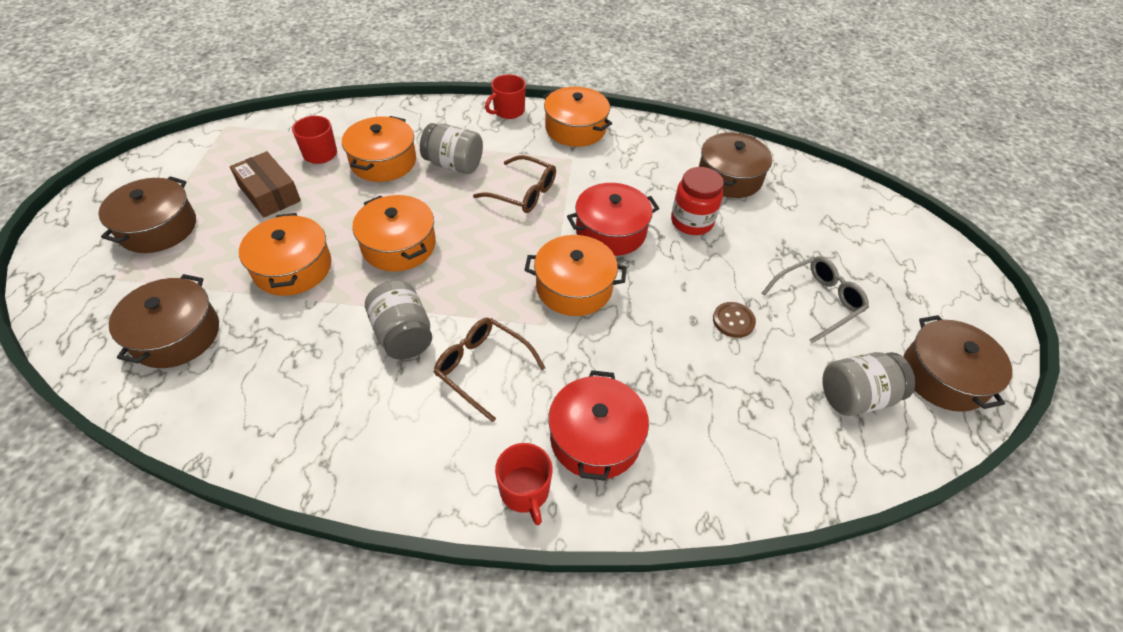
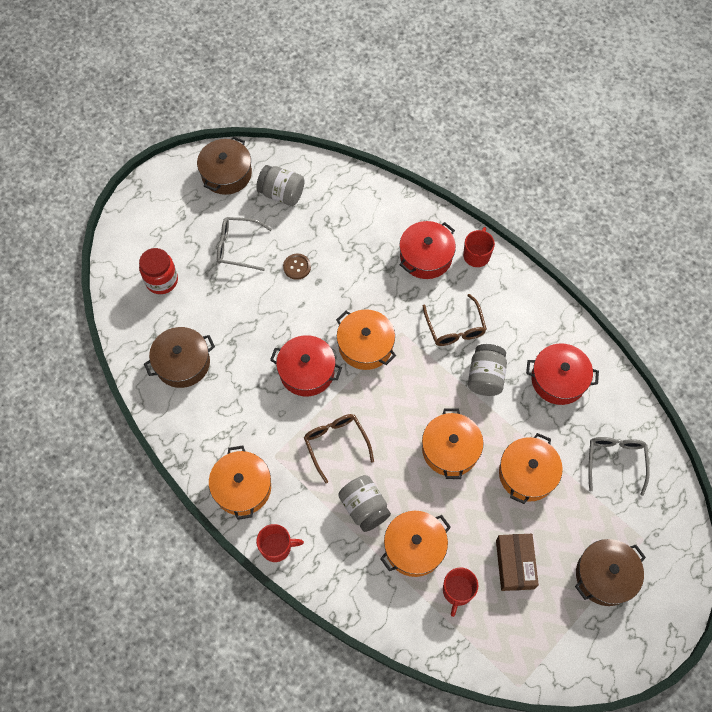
camera: 140 degrees left, 15 degrees up
brown pot [109,274,219,368] -> grey glasses [588,437,650,496]
red jar [671,167,724,235] -> red jar moved to [139,248,178,294]
none -> red pot [526,343,599,405]

